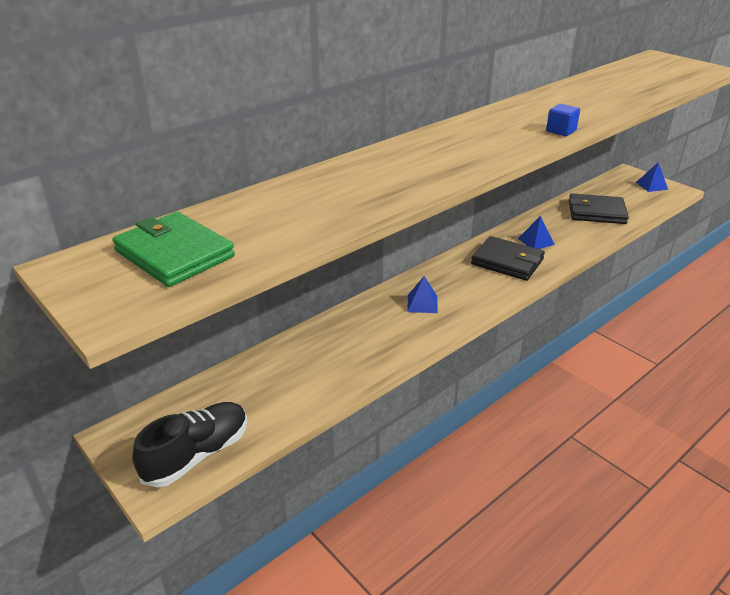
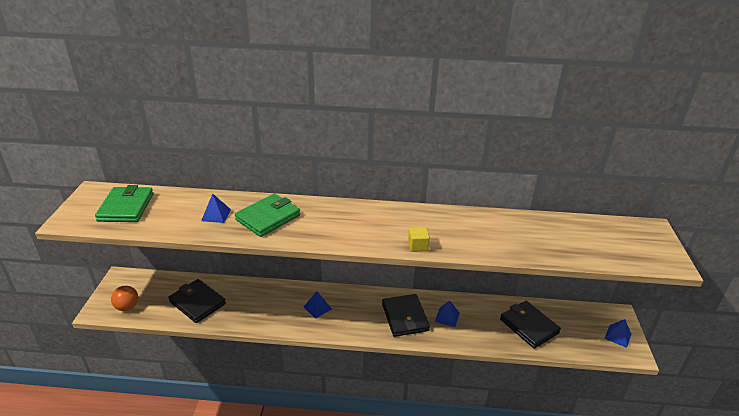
camera: 45 degrees right, 0 degrees up
black shoe [132,402,248,488] -> orange ball [111,286,138,311]
blue cube [546,104,580,136] -> yellow cube [408,227,430,252]
none -> black wallet [168,279,226,323]
none -> blue pyramid [201,193,231,223]
none -> green wallet [235,194,300,237]

